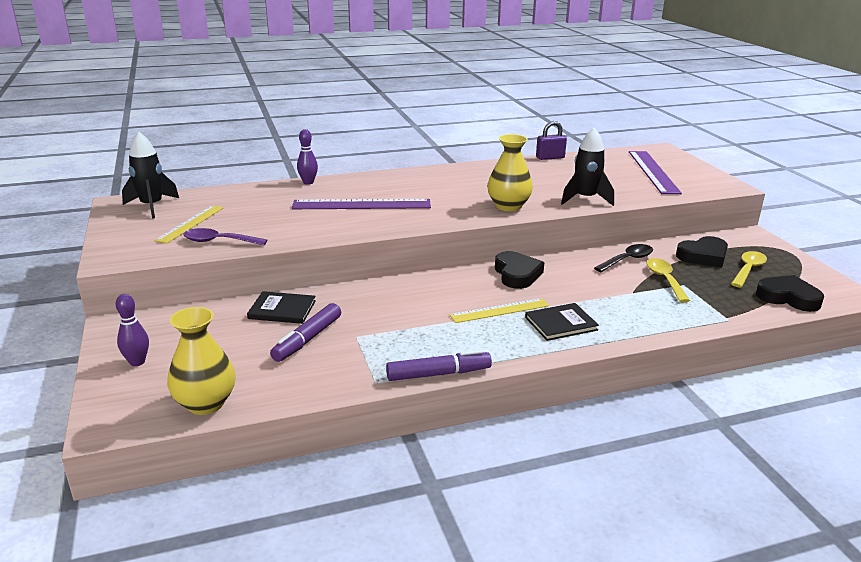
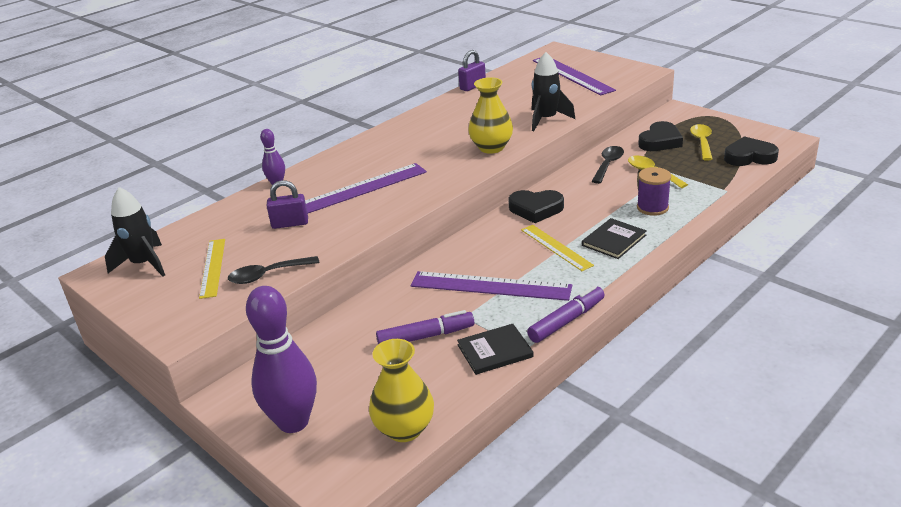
camera: 25 degrees left, 5 degrees up
purple bowling pin [116,294,149,366] -> purple bowling pin [246,286,317,433], size x2.01
purple spoon [183,228,267,245] -> black spoon [228,256,320,284]
black book [247,291,316,324] -> black book moved to [457,324,534,375]
purple marker [270,303,341,362] -> purple marker turned 105 degrees counterclockwise [376,310,474,344]
yellow ruler [450,298,549,323] -> yellow ruler turned 75 degrees counterclockwise [521,225,594,271]
black heart [495,251,544,289] -> black heart turned 135 degrees clockwise [508,190,564,223]
none -> purple padlock [267,180,308,229]
none -> purple ruler [411,271,572,301]
none -> purple spool [637,167,671,216]

